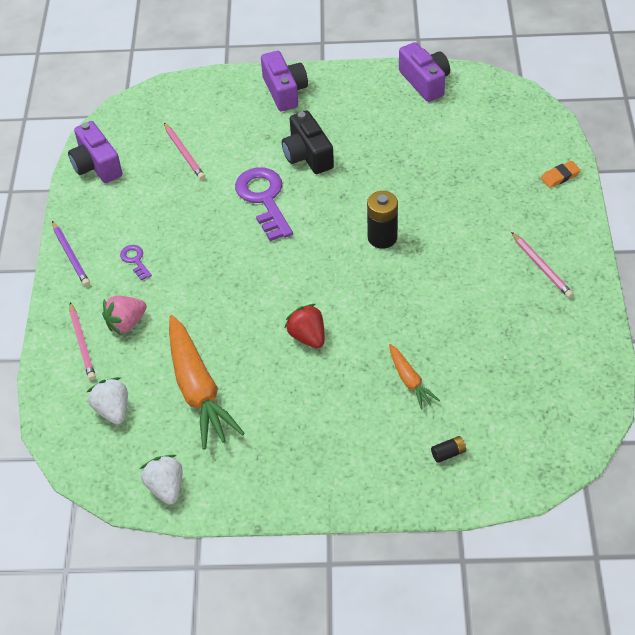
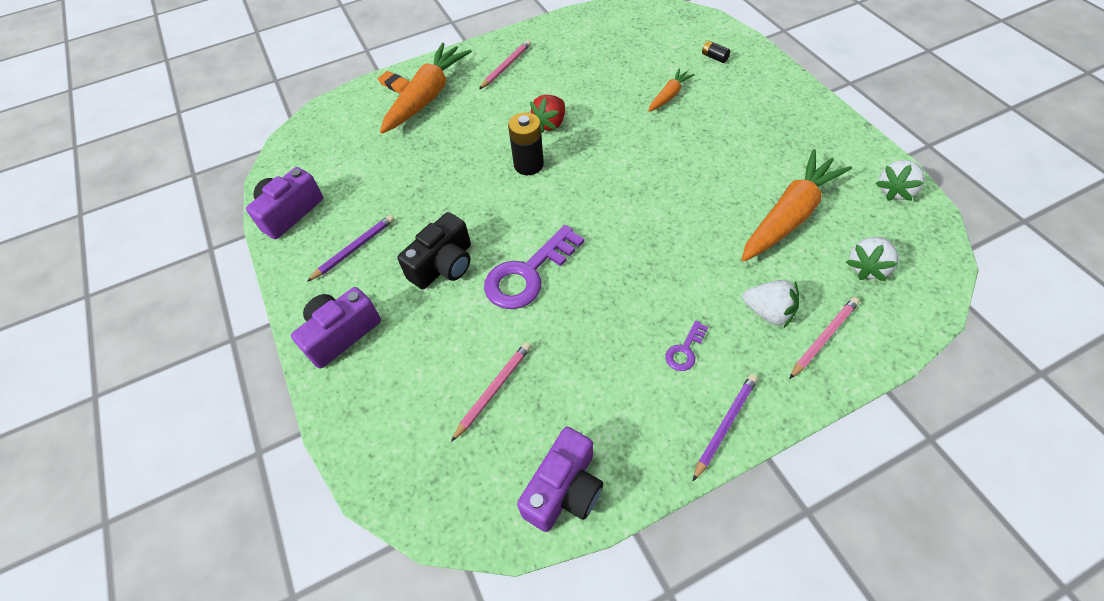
camera: 115 degrees left, 5 degrees up
pink strawberry [102,296,147,335] -> white strawberry [743,280,799,328]
red strawberry [285,304,325,349] -> red strawberry moved to [530,95,565,133]
none -> purple pencil [307,214,395,282]
none -> orange carrot [380,43,472,134]

